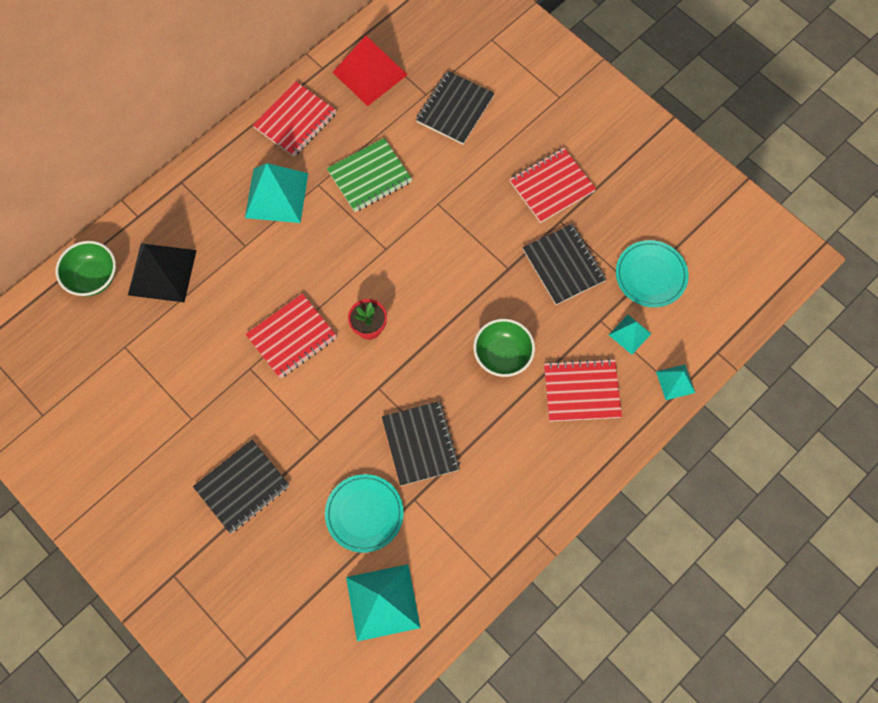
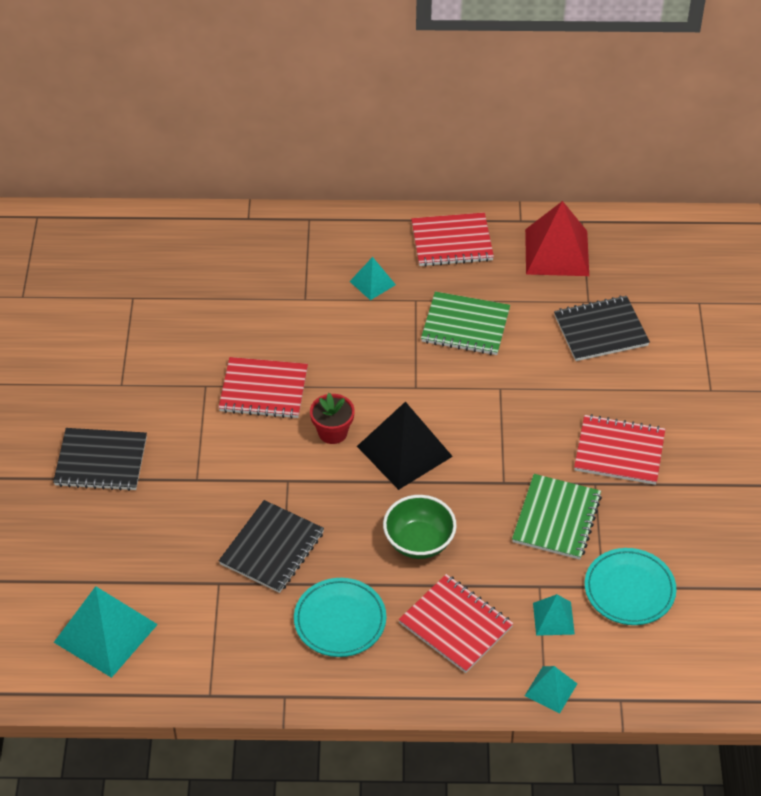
camera: 45 degrees right, 20 degrees down
green bowl [56,241,116,296] -> none
black pyramid [128,243,197,302] -> black pyramid moved to [357,401,453,490]
turquoise pyramid [245,163,308,223] -> turquoise pyramid [349,257,396,300], size x0.52
turquoise plate [325,474,404,553] -> turquoise plate moved to [294,578,386,657]
black notebook [523,224,606,305] -> green notebook [512,474,602,560]

